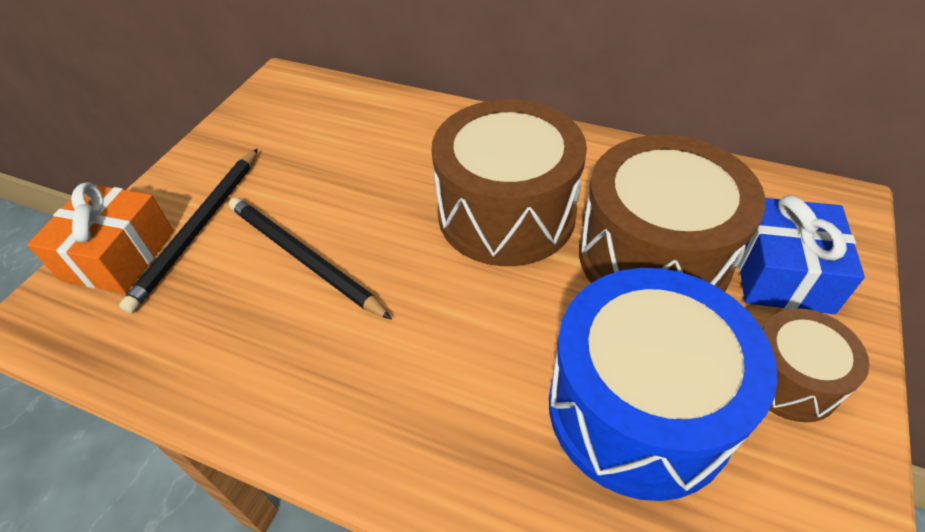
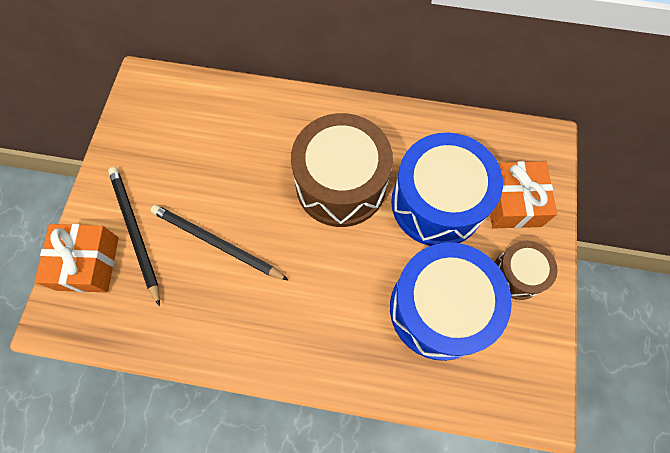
camera: 15 degrees left, 20 degrees up
black pencil [119,148,258,313] -> black pencil turned 150 degrees clockwise [108,167,160,306]
brown drum [579,135,766,292] -> blue drum [391,132,503,246]
blue gift [738,195,865,314] -> orange gift [490,161,557,228]

